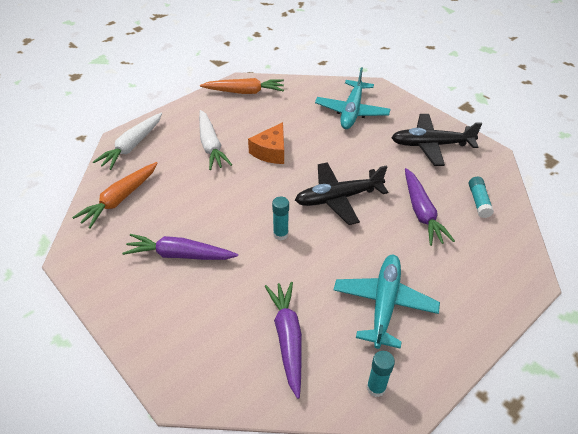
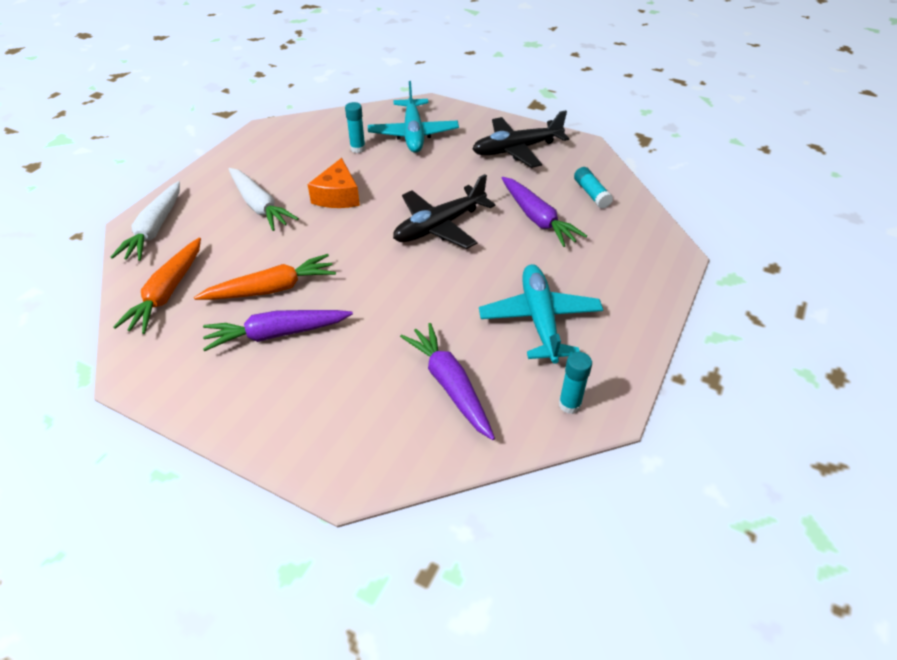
camera: 20 degrees left, 0 degrees up
orange carrot [200,78,284,94] -> orange carrot moved to [194,254,336,300]
turquoise glue stick [272,196,289,240] -> turquoise glue stick moved to [345,102,366,153]

